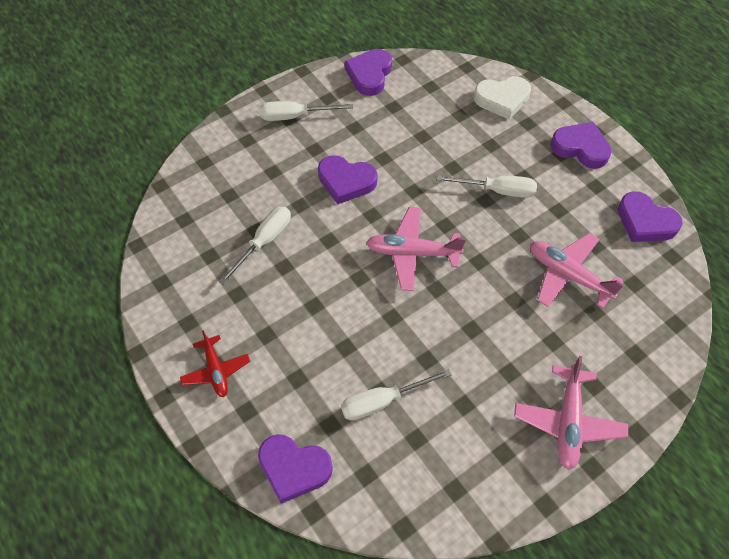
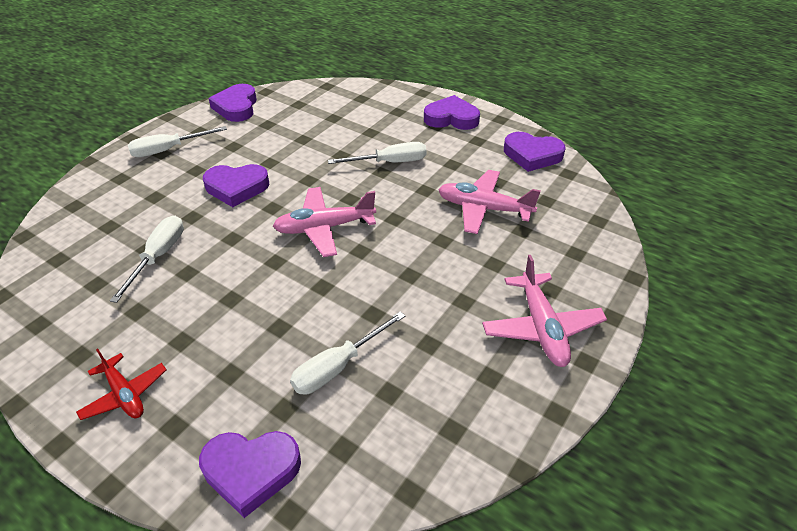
camera: 20 degrees left, 15 degrees down
white heart [474,76,531,120] -> none

